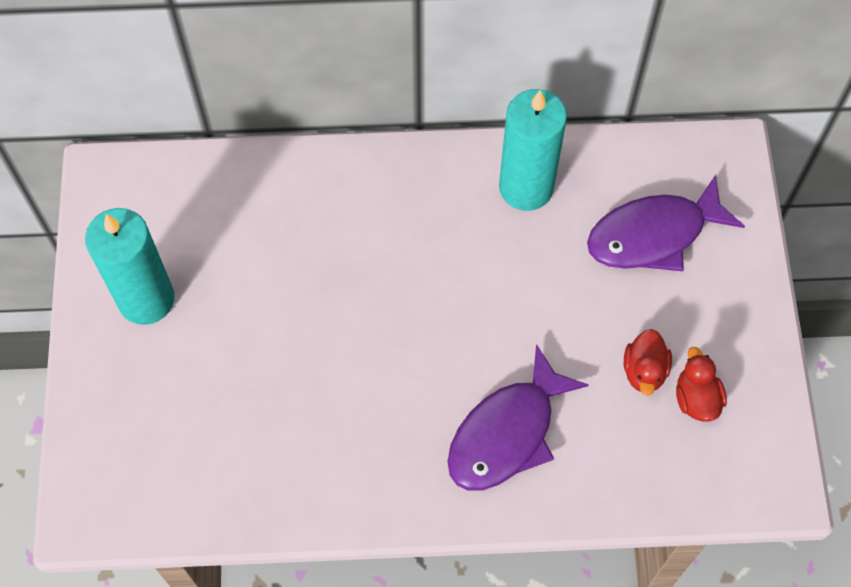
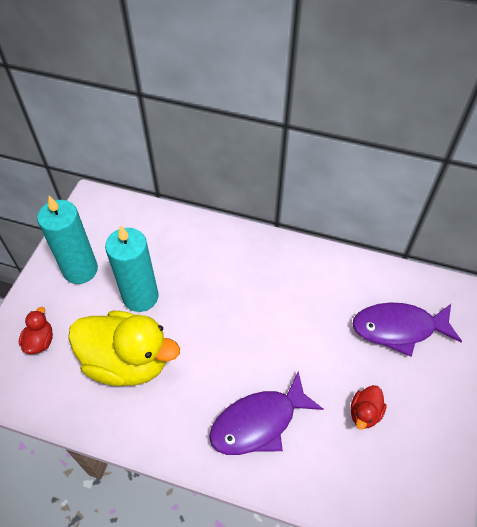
camera: 20 degrees right, 10 degrees down
turquoise candle [499,89,567,211] -> turquoise candle moved to [105,225,159,312]
red duck [676,347,727,421] -> red duck moved to [19,307,53,354]
none -> yellow duck [68,311,180,386]

